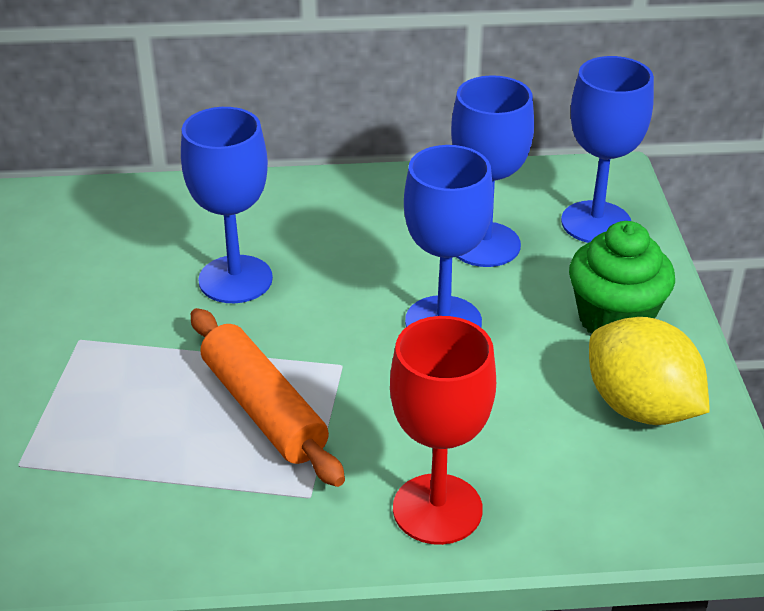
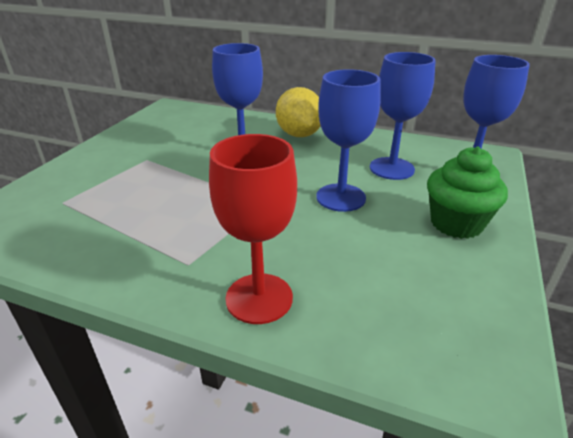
camera: 25 degrees right, 5 degrees down
orange rolling pin [191,308,345,487] -> none
yellow lemon [589,317,710,425] -> yellow lemon moved to [276,87,320,137]

